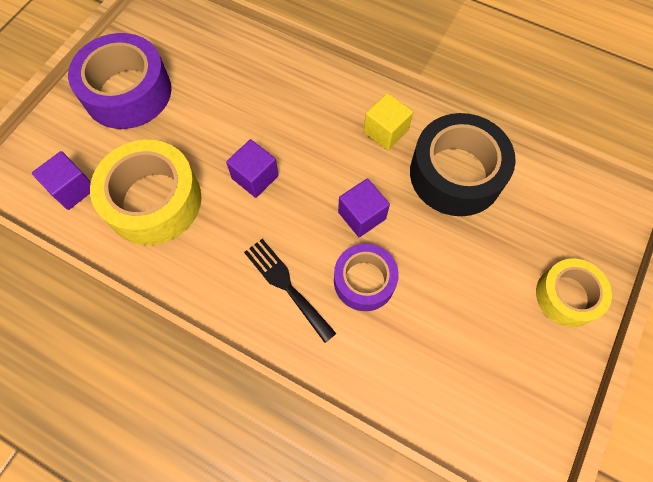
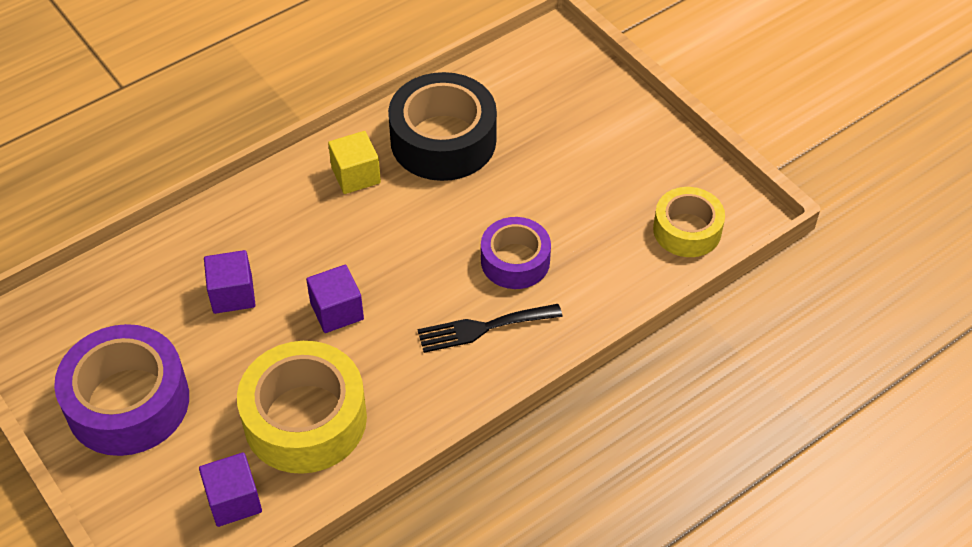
camera: 65 degrees left, 15 degrees down
purple cube [338,179,390,237] -> purple cube moved to [204,250,256,314]
yellow tape [536,258,612,327] -> yellow tape moved to [653,187,725,257]

